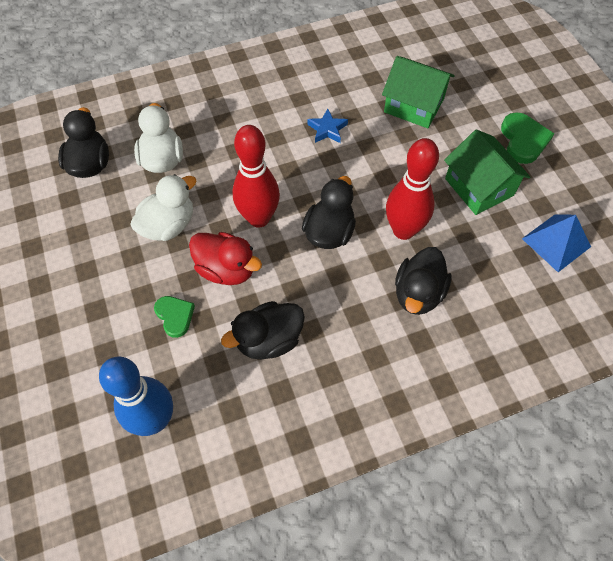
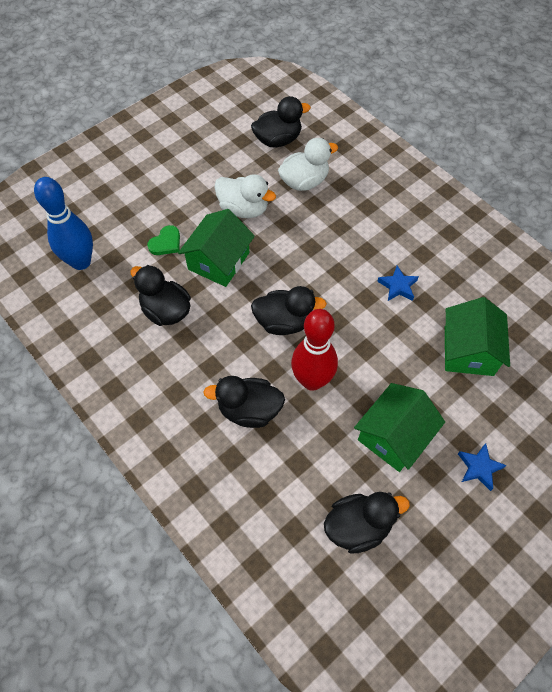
camera: 70 degrees right, 0 degrees up
red duck [189,232,262,285] -> green house [178,209,255,287]
red bowling pin [232,125,280,227] -> none
green heart [501,112,554,164] -> blue star [458,443,507,491]
blue pyramid [522,214,591,272] -> black duck [324,492,410,554]

